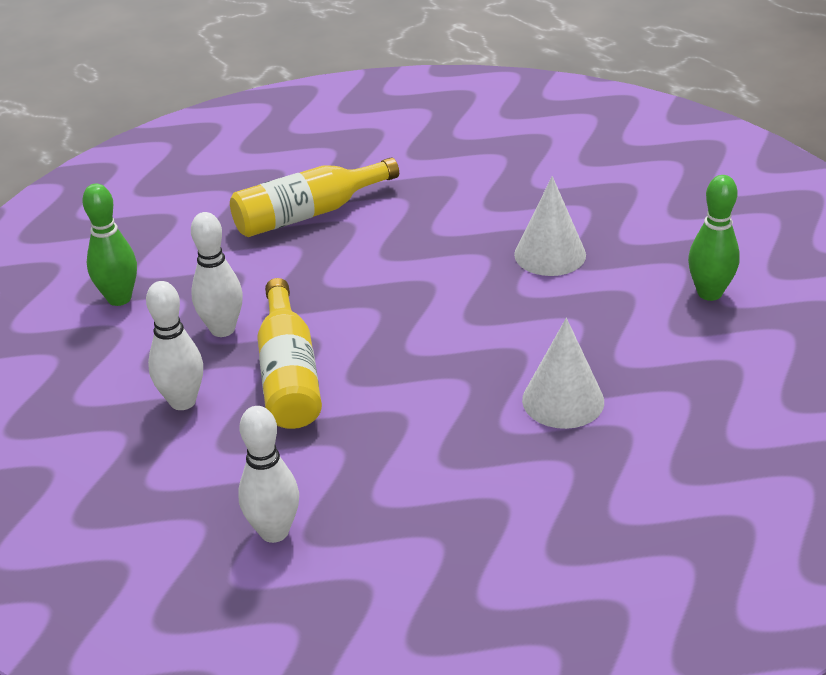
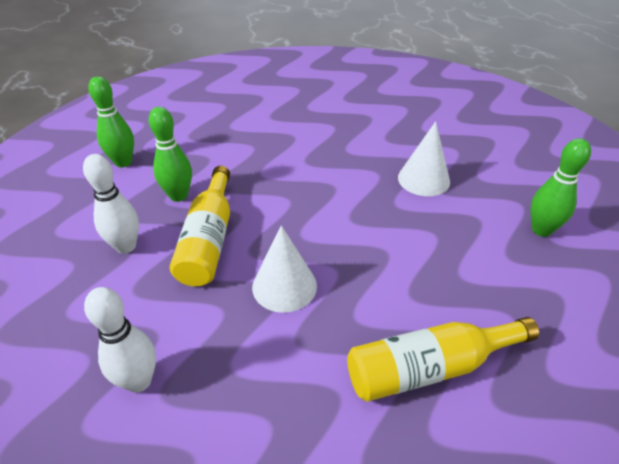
camera: 10 degrees right, 5 degrees up
white bowling pin [191,212,243,337] -> green bowling pin [149,107,192,202]
yellow bottle [230,157,399,237] -> yellow bottle moved to [347,317,539,402]
white cone [522,318,604,429] -> white cone moved to [252,225,317,313]

